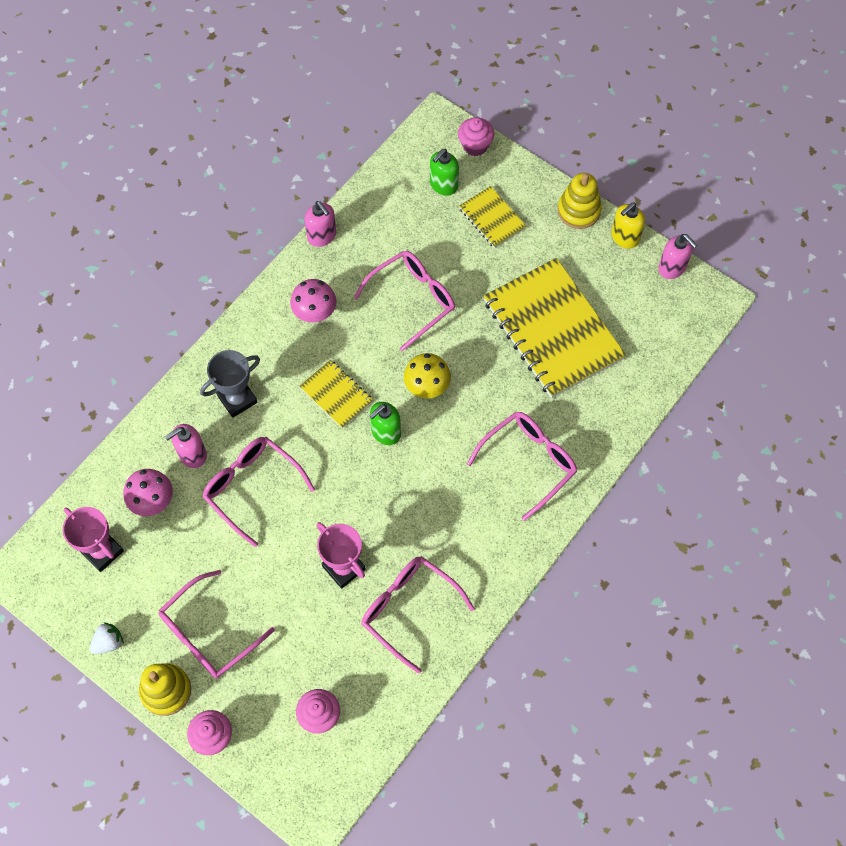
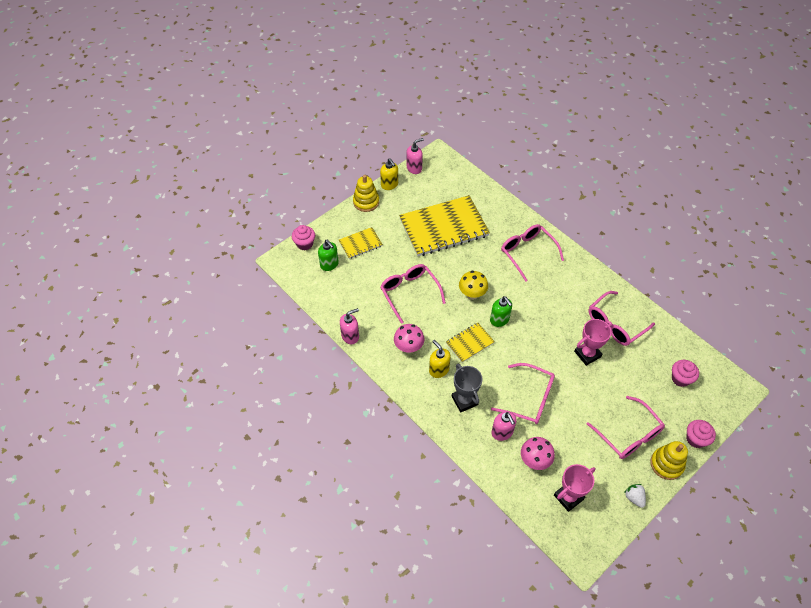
camera: 80 degrees left, 10 degrees down
pink glasses [202,437,315,547] -> pink glasses turned 120 degrees counterclockwise [491,363,555,424]
none -> yellow soap dispenser [429,340,451,378]

